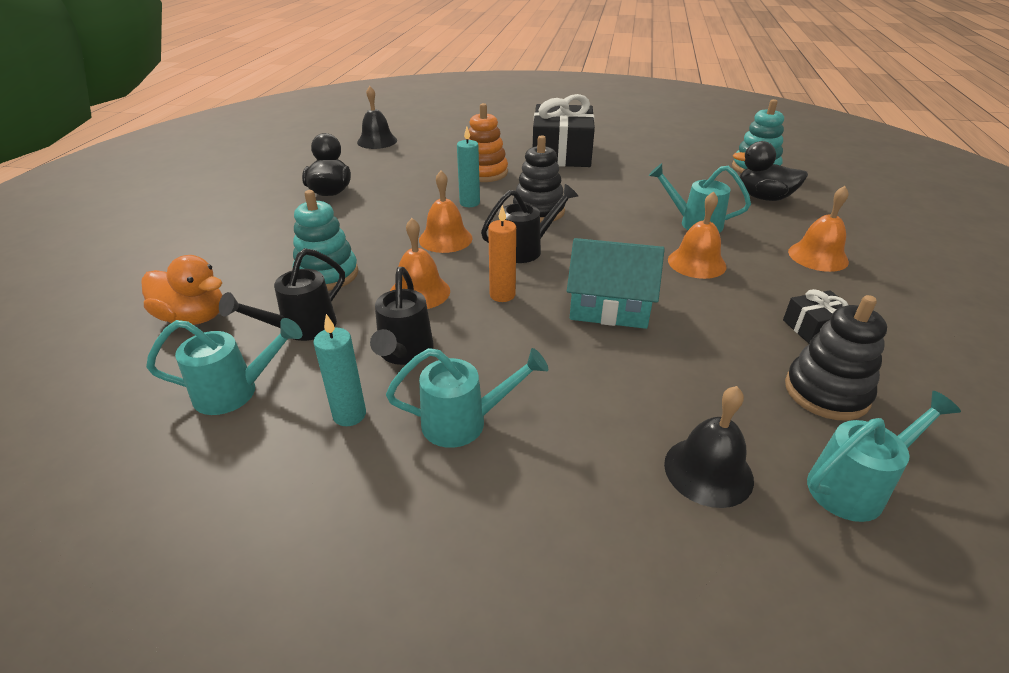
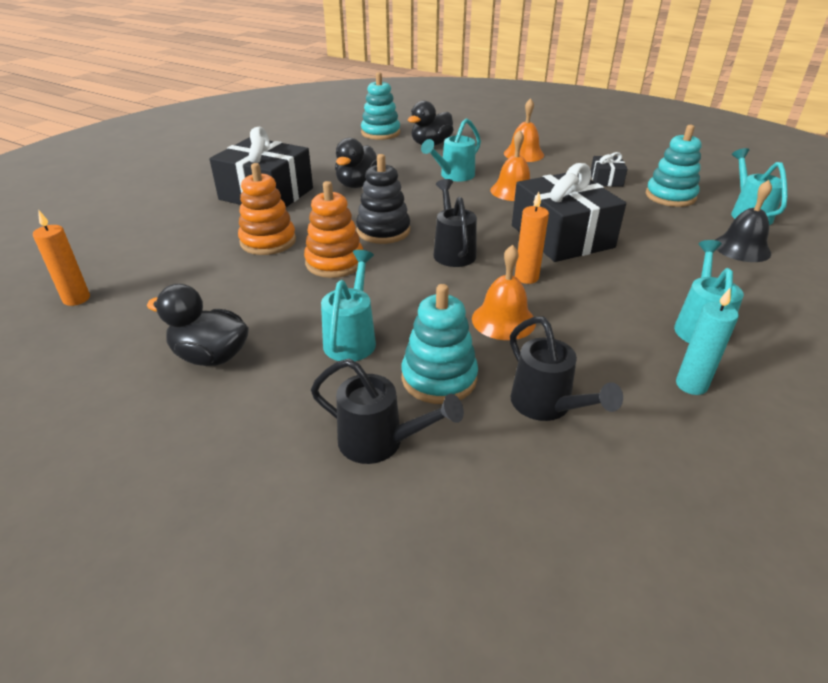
camera: 70 degrees left, 0 degrees up
orange duck [142,255,223,325] -> none
turquoise watering can [146,318,302,415] -> turquoise watering can moved to [321,250,376,361]
black bell [357,86,397,149] -> orange candle [33,210,90,306]
black watering can [370,267,433,365] -> black watering can moved to [311,359,464,464]
orange bell [419,171,472,253] -> none
turquoise candle [457,126,480,207] -> orange stacking toy [304,181,363,278]
turquoise house [567,238,665,329] -> black gift [512,163,626,262]
black stacking toy [785,295,887,420] -> turquoise stacking toy [646,125,702,207]
none -> black duck [335,138,377,188]

